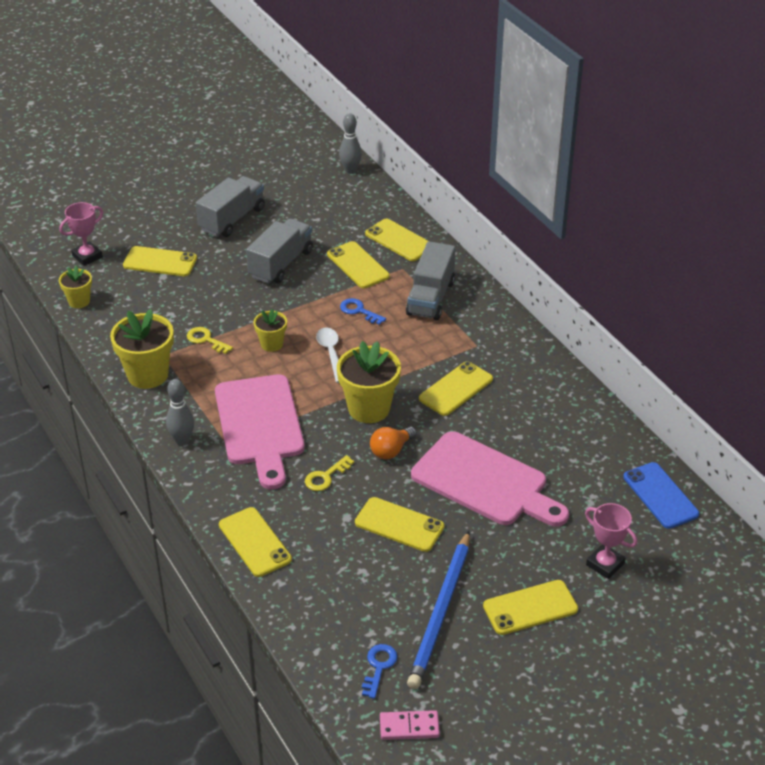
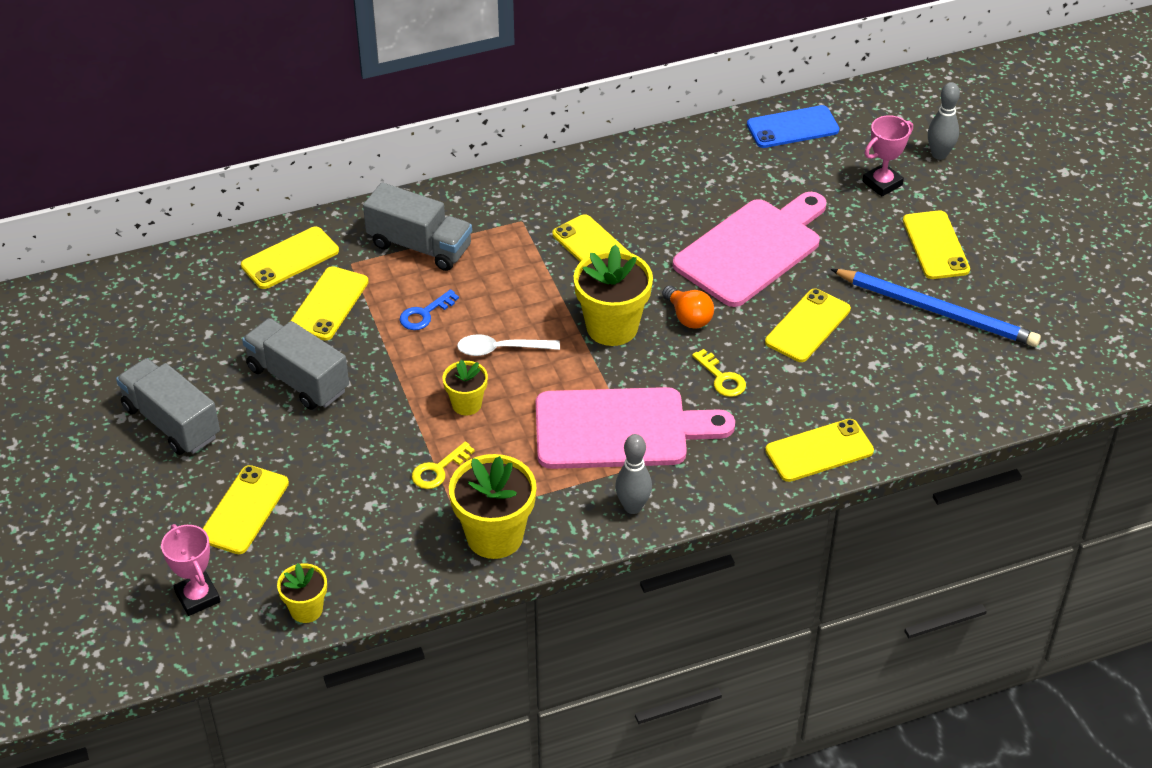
camera: 80 degrees left, 5 degrees up
yellow phone [327,241,390,288] -> yellow phone turned 45 degrees counterclockwise [290,266,369,341]
grey bowling pin [339,113,362,174] -> grey bowling pin moved to [928,82,960,160]
blue key [362,644,398,699] -> none
pink domino [380,710,440,740] -> none

